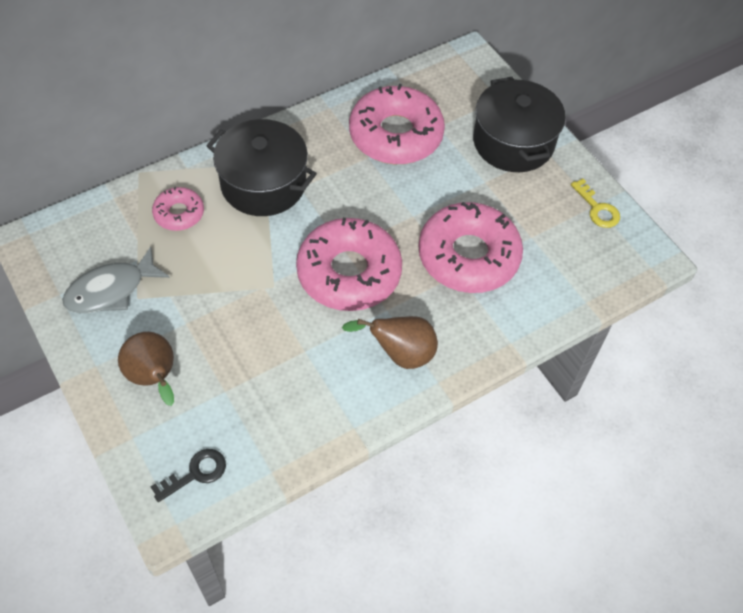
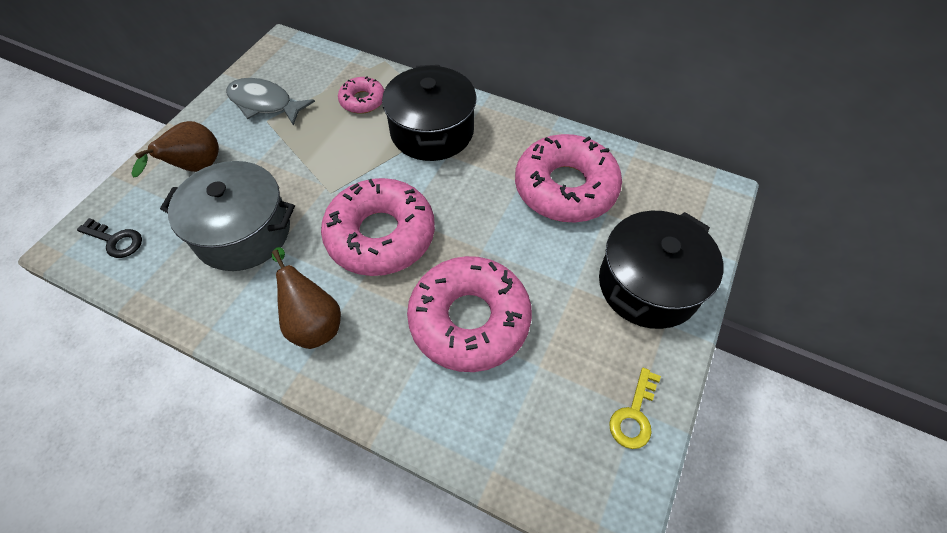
camera: 60 degrees right, 0 degrees up
none -> grey pot [160,161,295,271]

